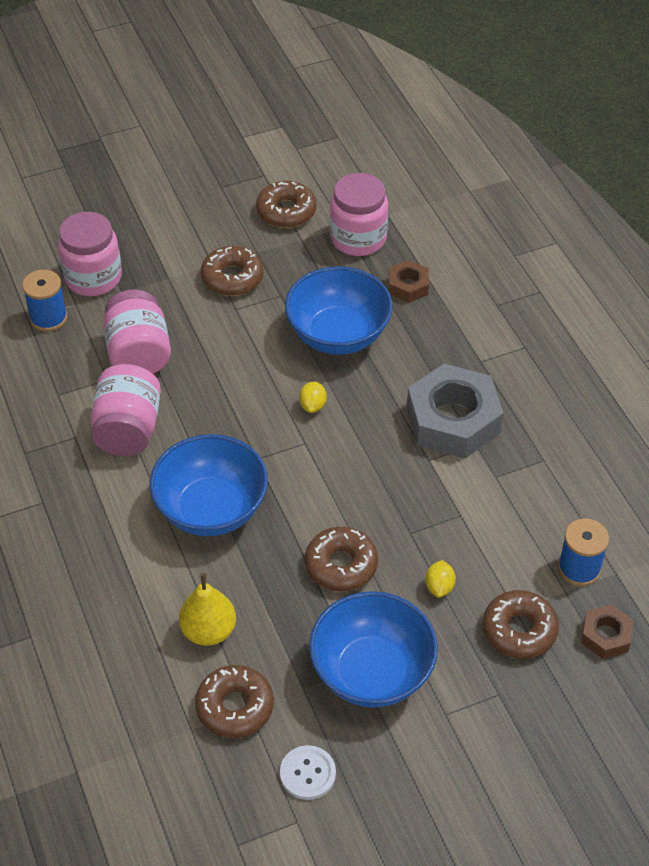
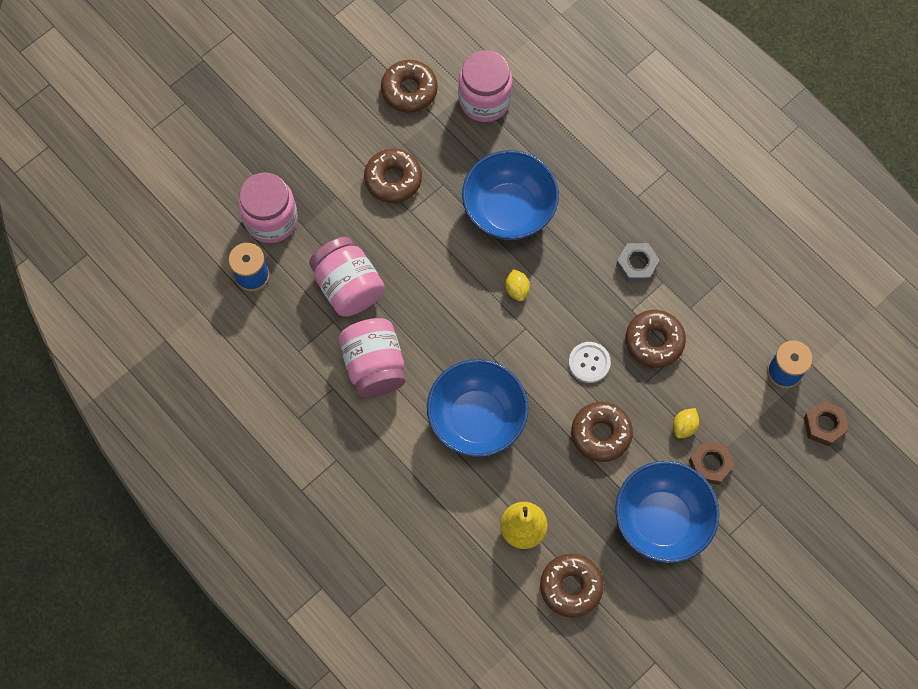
camera: 20 degrees left, 20 degrees up
white button [280,745,336,800] -> white button moved to [569,342,611,383]
brown nut [389,260,429,303] -> brown nut moved to [689,441,735,485]
grey nut [407,364,503,459] -> grey nut [616,243,660,283], size x0.50
yellow lemon [425,560,456,598] -> yellow lemon turned 45 degrees clockwise [673,408,699,438]
brown donut [483,590,559,659] -> brown donut moved to [625,310,686,368]

